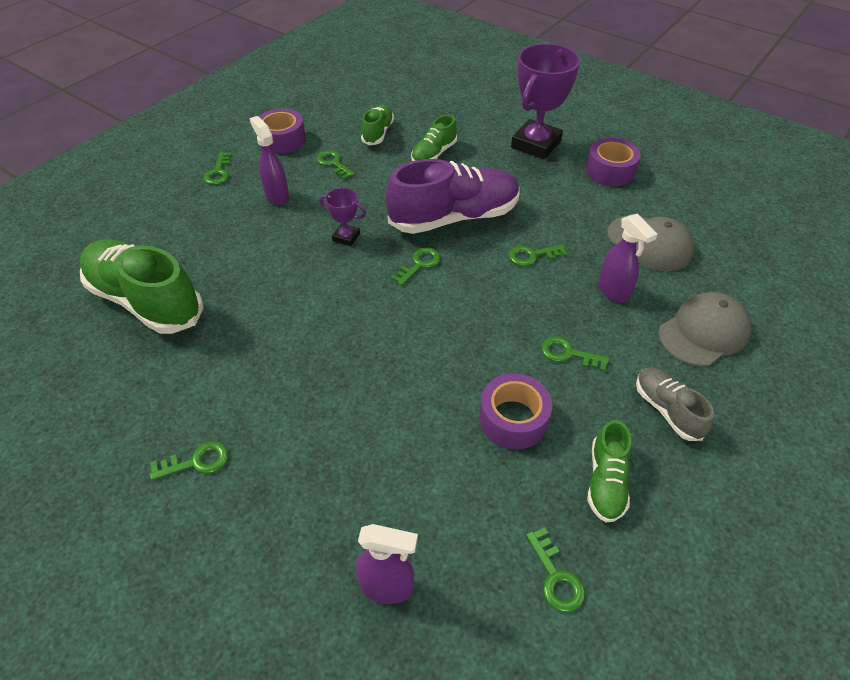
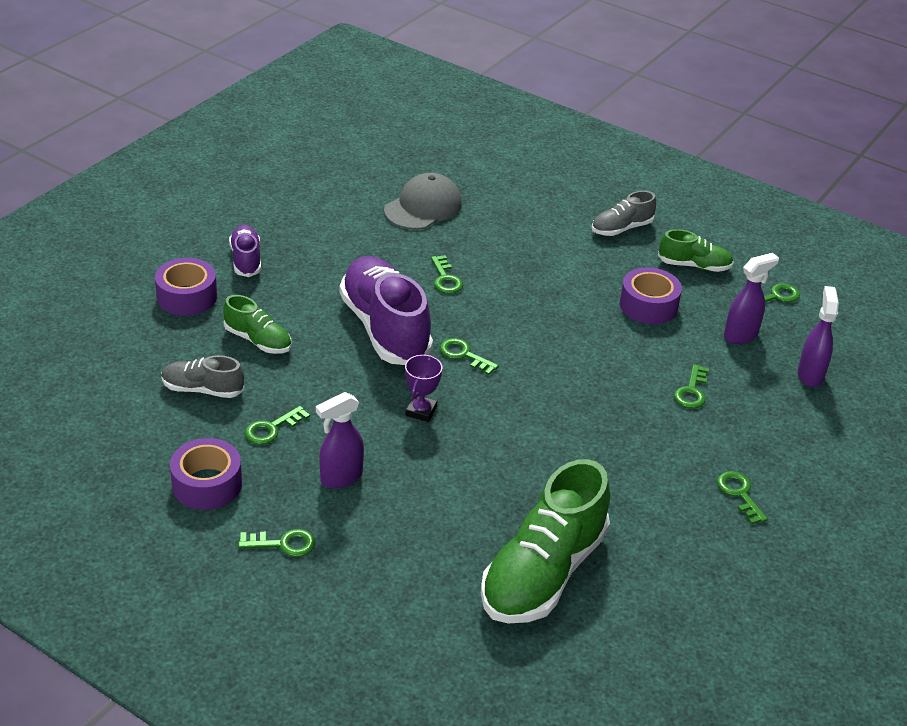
camera: 95 degrees left, 10 degrees down
green shoe [361,105,394,146] -> grey shoe [161,355,244,398]
purple trophy [511,43,580,159] -> purple shoe [229,225,261,277]
green key [541,336,609,372] -> green key moved to [674,364,709,409]
purple tape [586,138,641,186] -> purple tape moved to [155,258,217,316]
purple spray bottle [598,214,658,303] -> purple spray bottle moved to [724,253,779,344]
grey cap [658,292,751,367] -> none

